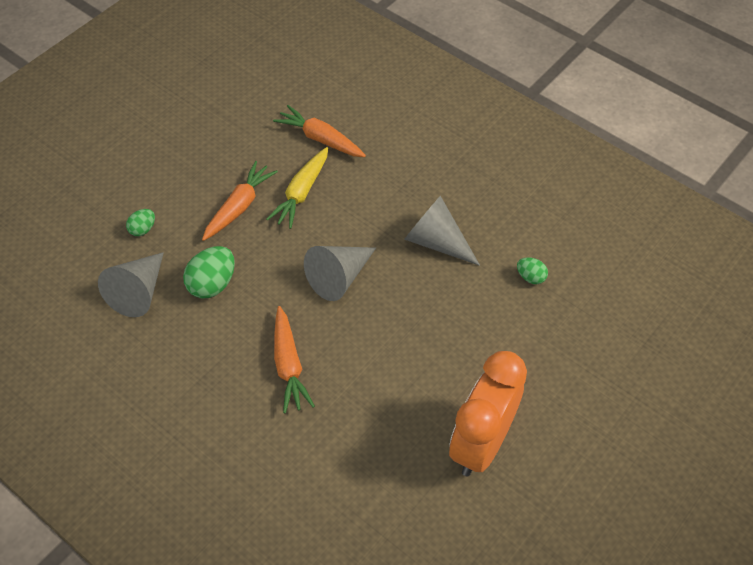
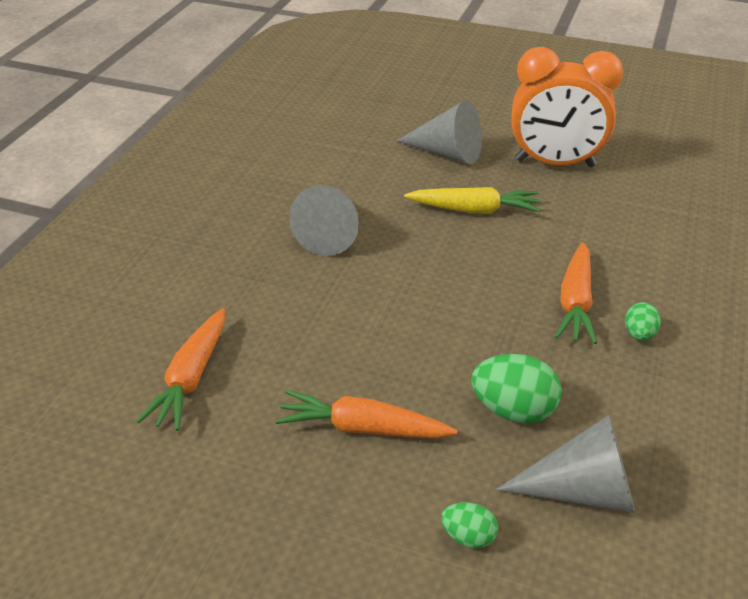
camera: 110 degrees left, 15 degrees down
yellow carrot [266,147,328,229] -> yellow carrot moved to [404,187,541,214]
orange carrot [274,306,315,413] -> orange carrot turned 135 degrees clockwise [555,242,597,344]
grey cone [304,246,376,301] -> grey cone moved to [397,100,482,164]
green egg [517,257,548,284] -> green egg moved to [625,302,661,341]

